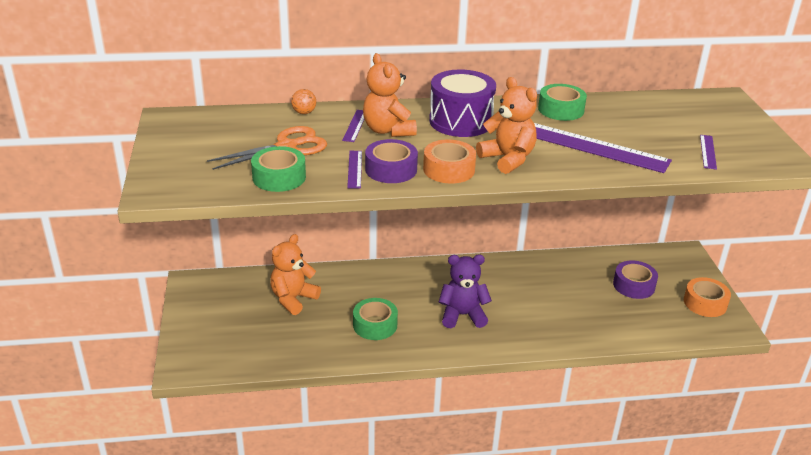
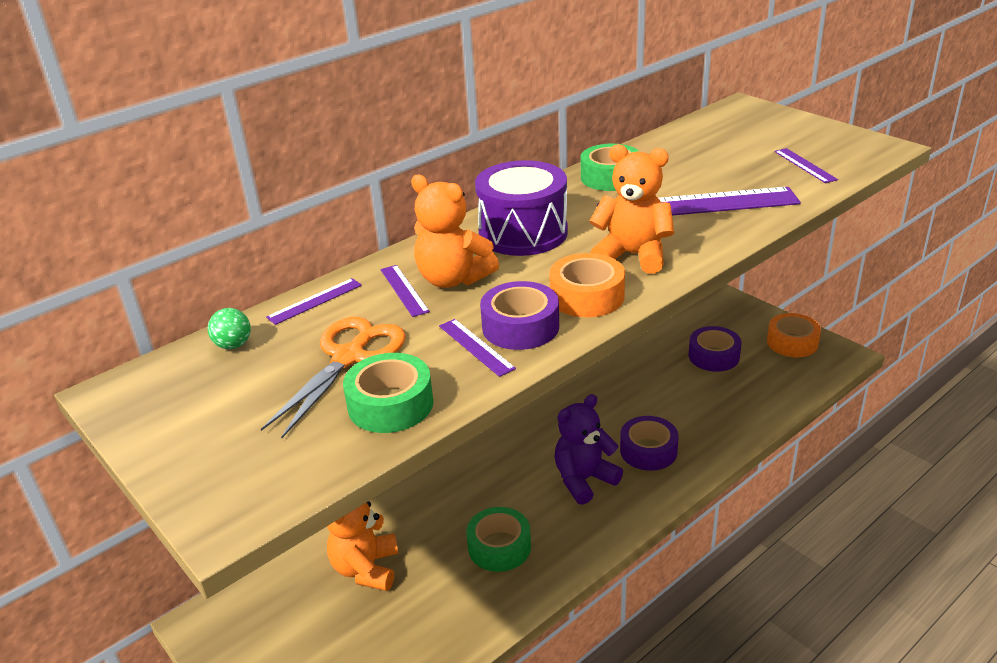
camera: 30 degrees left, 0 degrees up
orange ball [291,89,316,114] -> purple ruler [266,278,362,325]
none -> green ball [208,308,251,349]
none -> purple tape [620,416,679,471]

